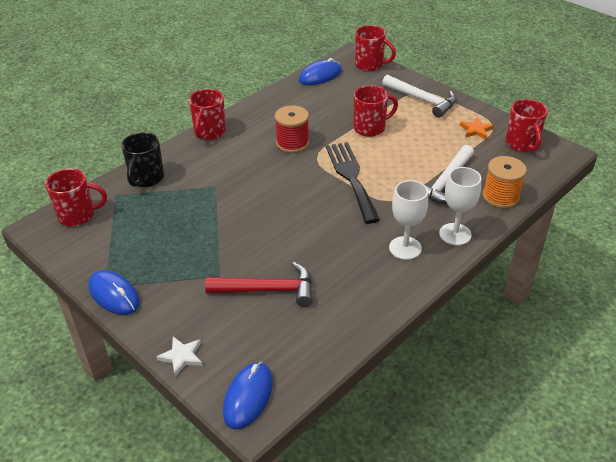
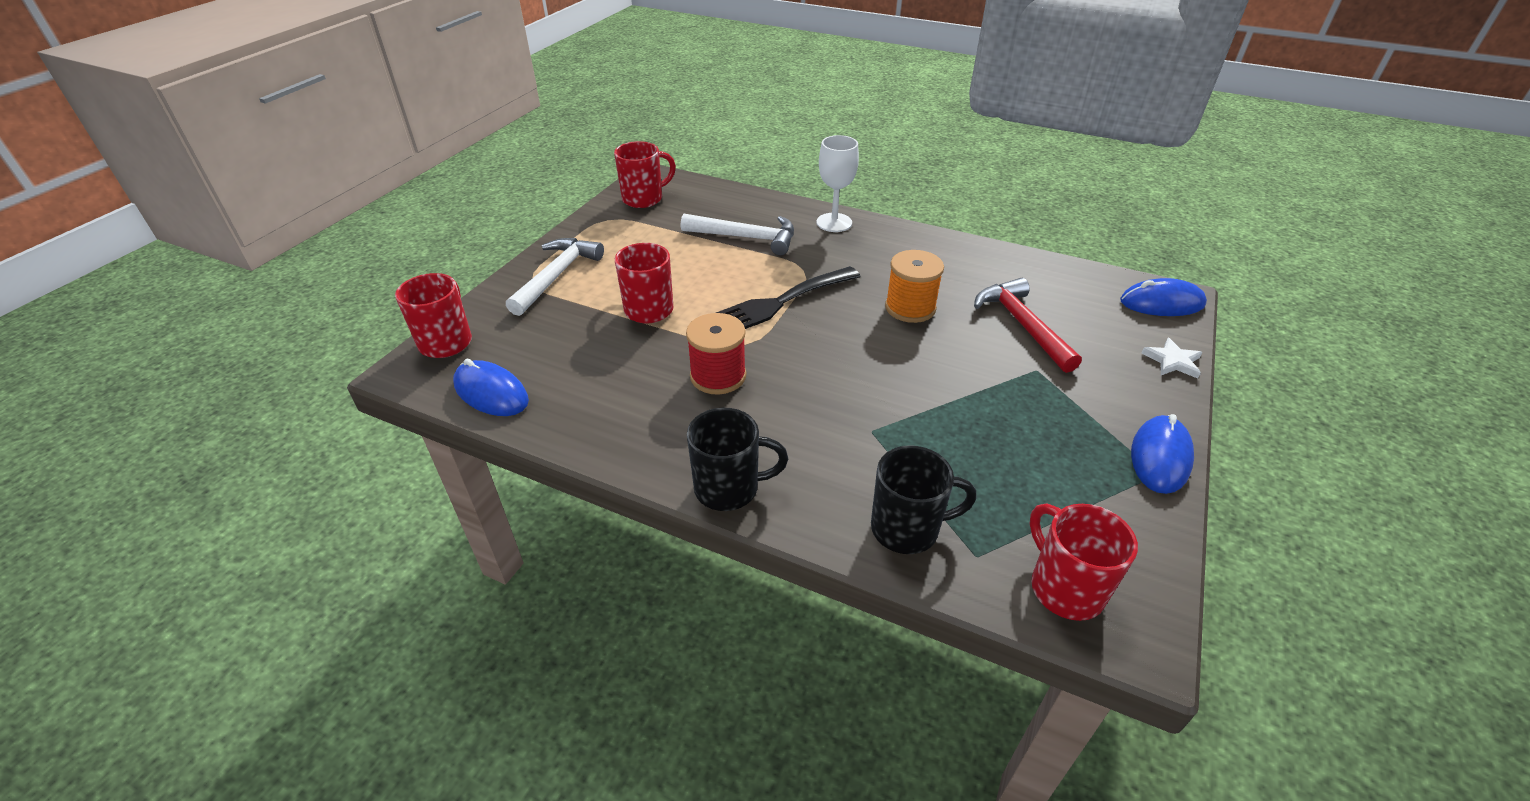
camera: 110 degrees left, 0 degrees up
red mug [189,89,226,140] -> black mug [687,408,788,511]
white goblet [389,180,428,260] -> none
orange star [459,117,494,140] -> none
orange spool [483,156,527,208] -> orange spool moved to [885,250,944,323]

